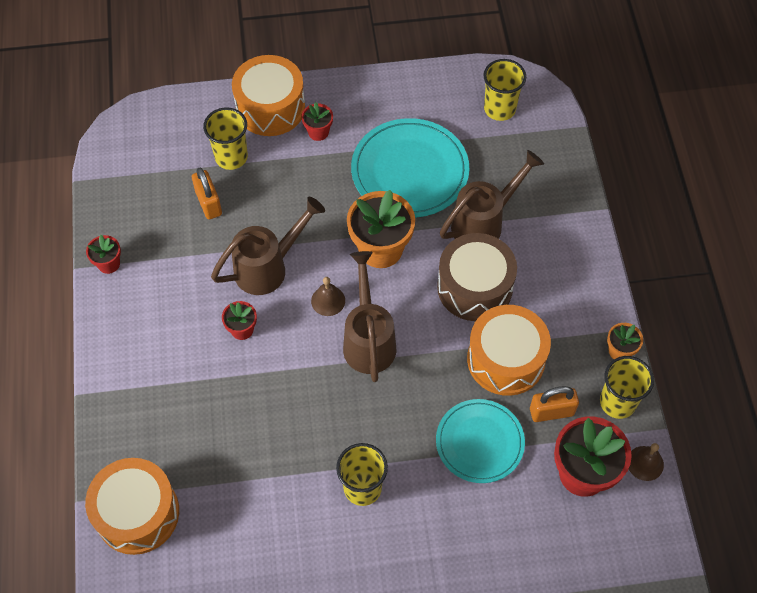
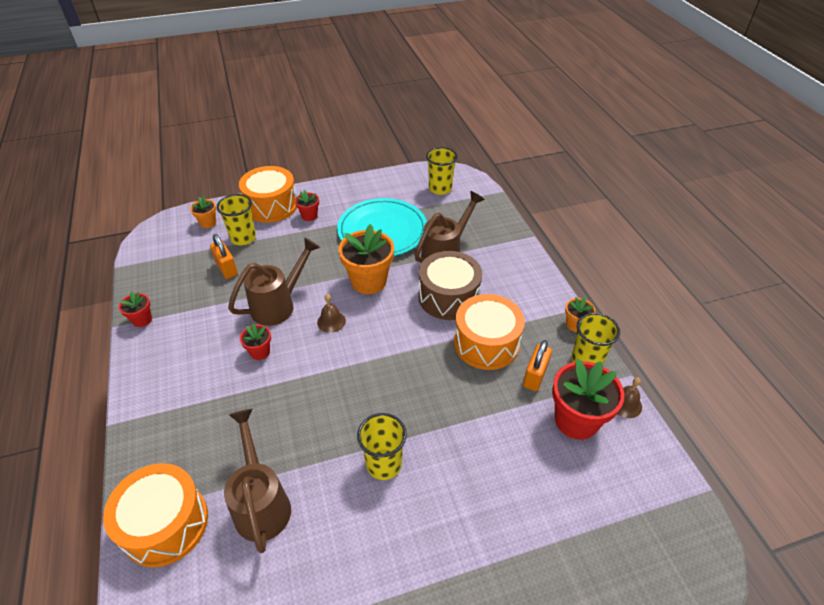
camera: 10 degrees left, 15 degrees down
brown watering can [343,251,396,382] -> brown watering can moved to [224,409,291,553]
turquoise plate [436,399,525,483] -> none
orange padlock [530,386,579,422] -> orange padlock turned 45 degrees counterclockwise [523,340,552,391]
none -> orange flower pot [190,196,216,228]

